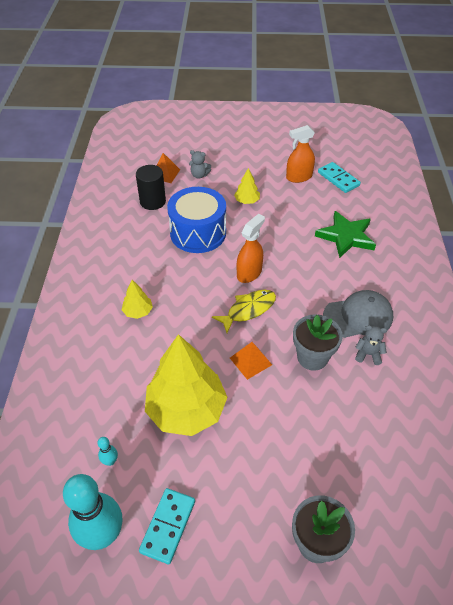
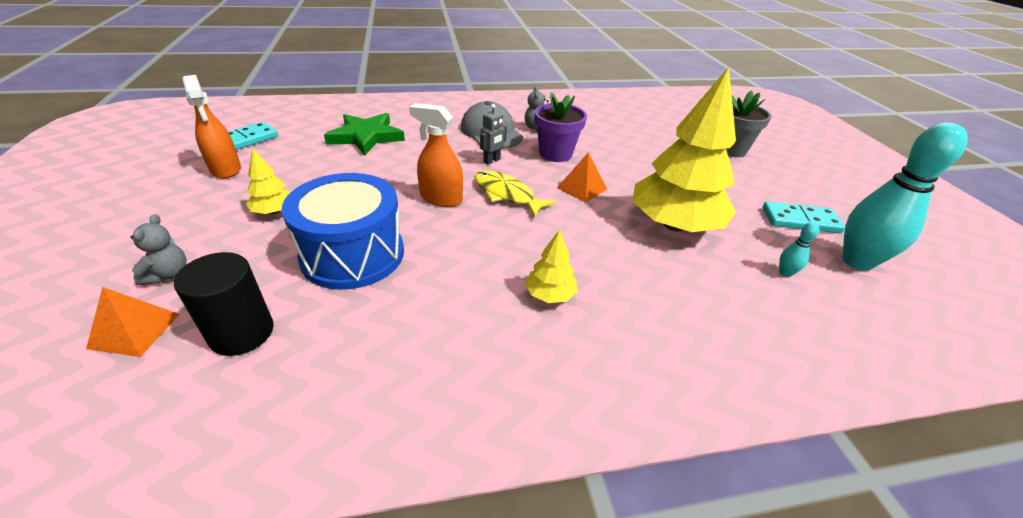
camera: 105 degrees left, 10 degrees down
grey flower pot [293,314,343,371] -> purple flower pot [535,92,587,162]
none -> grey robot [480,104,507,164]

